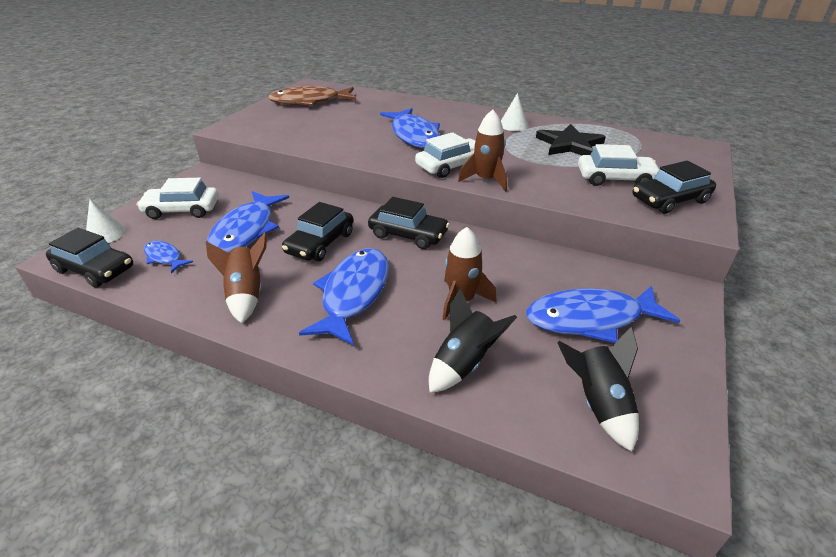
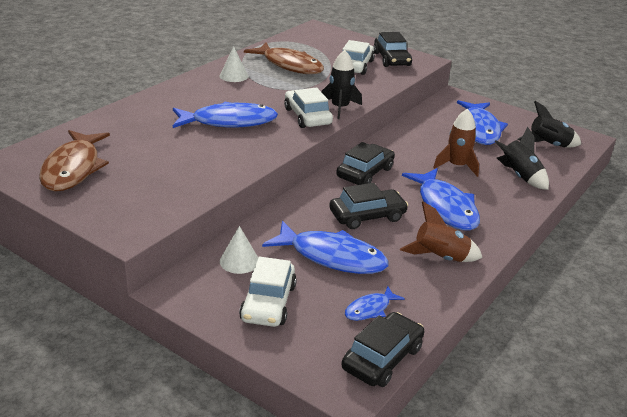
camera: 80 degrees left, 5 degrees down
white cone [86,199,126,243] -> white cone moved to [220,226,258,274]
black car [282,202,353,261] -> black car turned 60 degrees counterclockwise [329,183,408,229]
blue fish [299,248,389,346] -> blue fish turned 135 degrees counterclockwise [402,168,480,231]
brown rocket [458,109,507,192] -> black rocket [321,50,362,119]
black star [536,124,606,155] -> brown fish [244,43,324,74]

